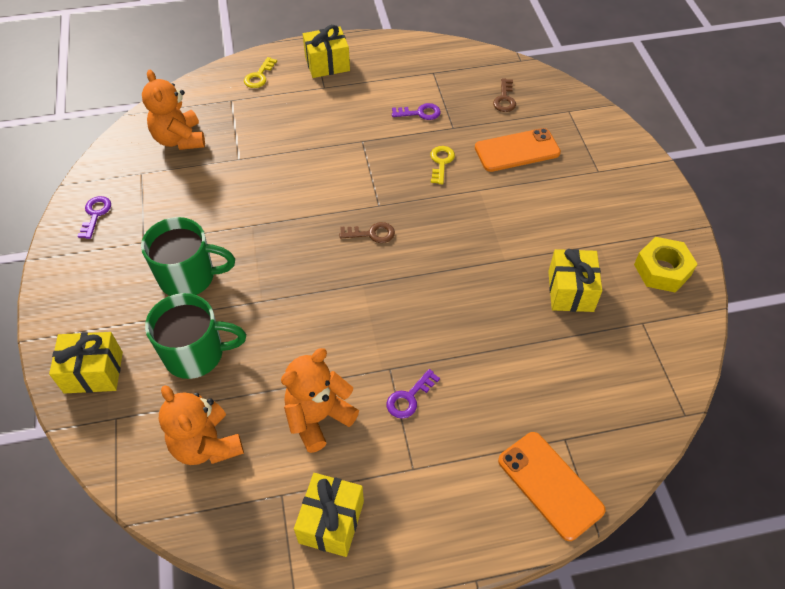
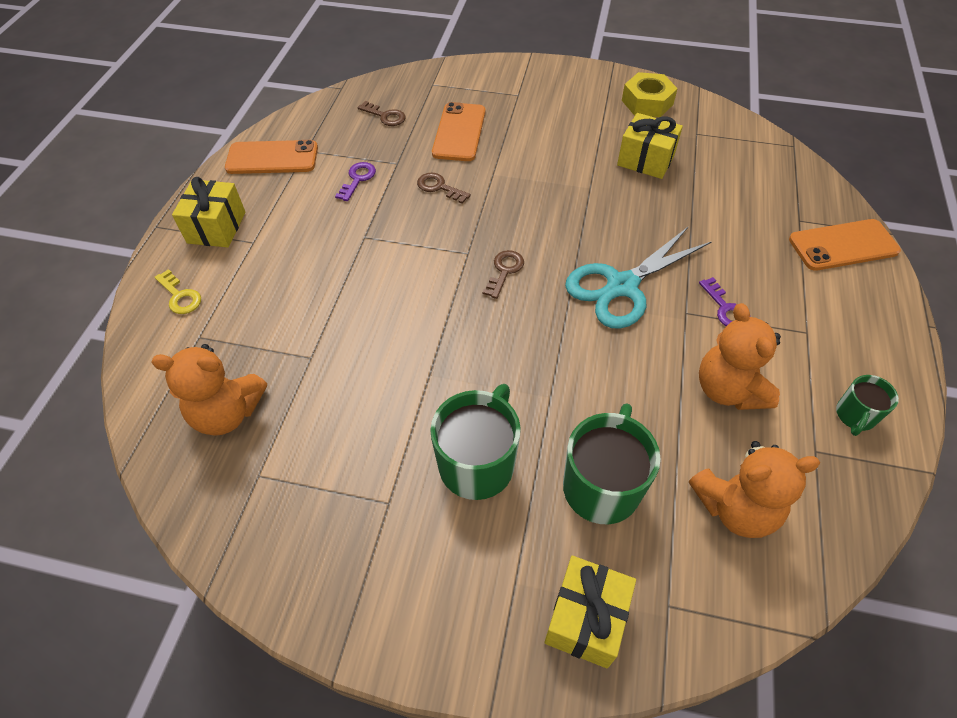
camera: 65 degrees left, 0 degrees up
purple key [78,196,111,239] -> none
yellow gift [294,473,364,557] -> green mug [836,375,899,436]
yellow key [430,146,455,184] -> brown key [417,173,471,204]
none -> orange phone [225,140,318,174]
none -> turquoise scissors [565,226,712,329]

